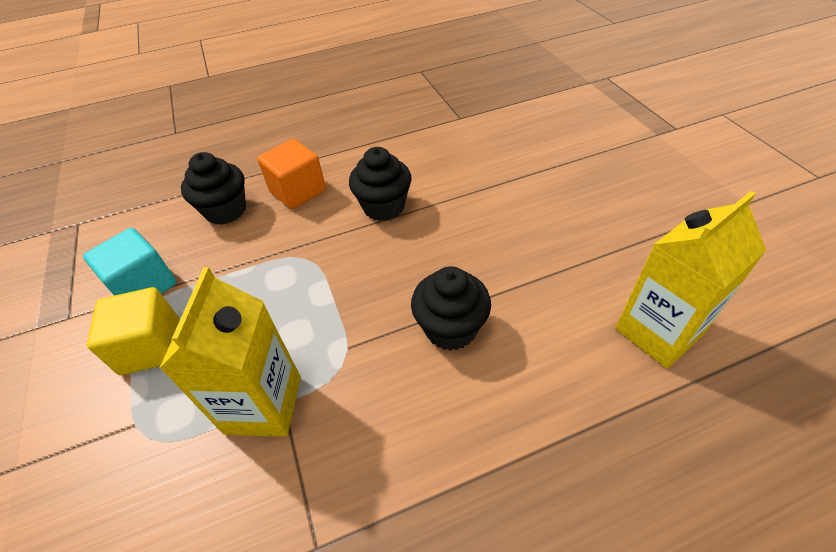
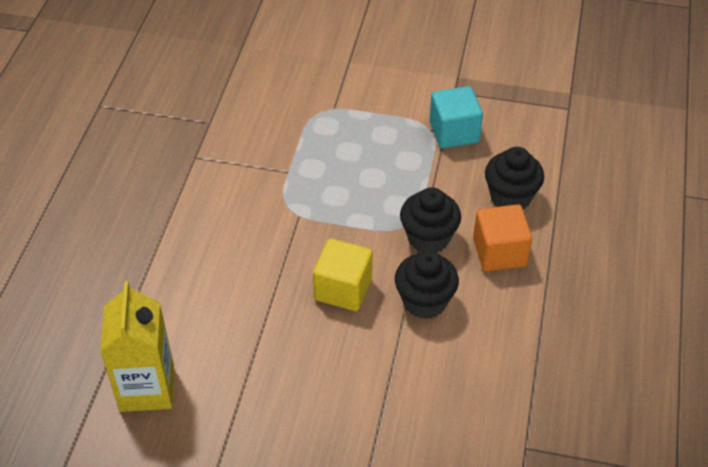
camera: 120 degrees right, 0 degrees up
yellow cube [87,287,180,375] -> yellow cube moved to [313,238,373,311]
yellow carton [159,267,301,437] -> none
black cupcake [411,266,491,351] -> black cupcake moved to [400,187,461,253]

